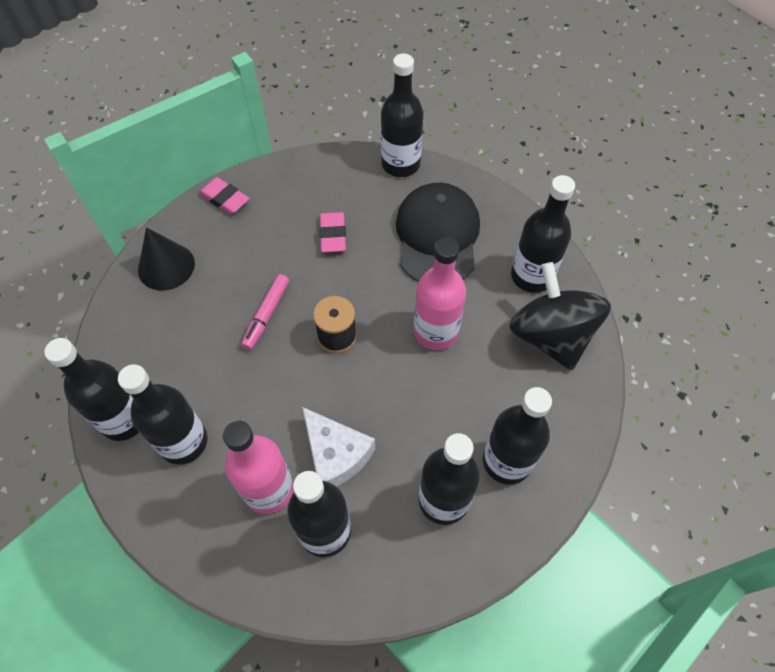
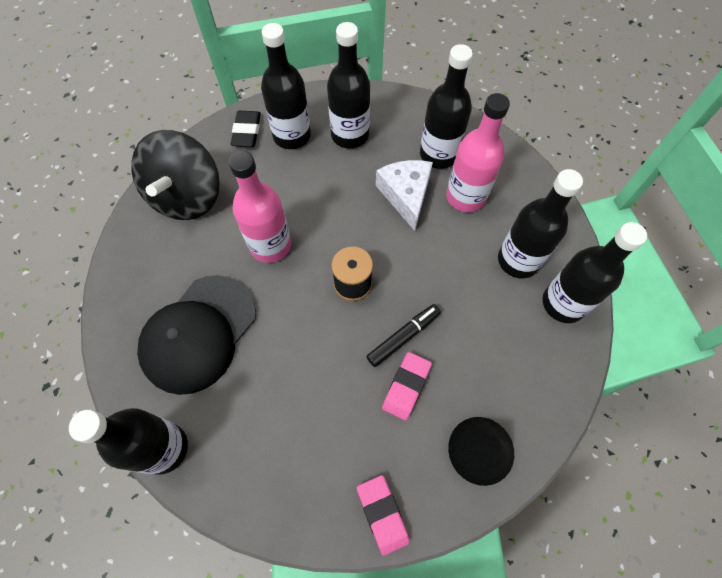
camera: 150 degrees left, 5 degrees up
pink marker [241,274,289,350] -> black marker [366,304,441,367]
pink eraser [319,212,346,252] -> pink eraser moved to [382,352,432,421]
black bottle [511,175,575,293] -> none
none -> black eraser [231,111,261,147]

